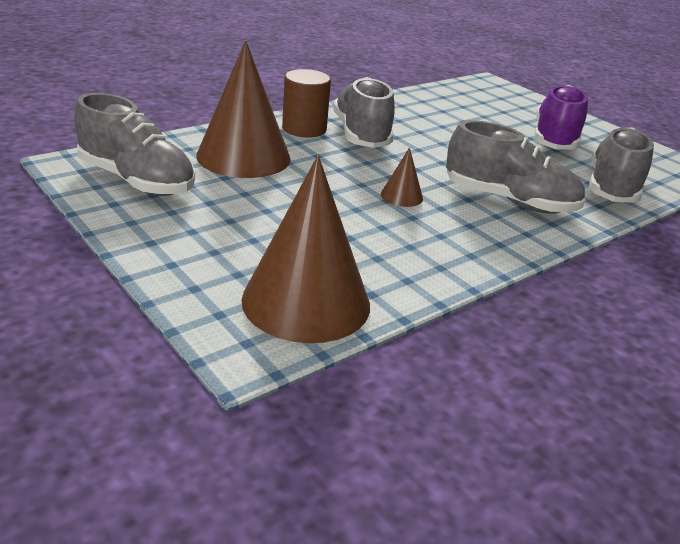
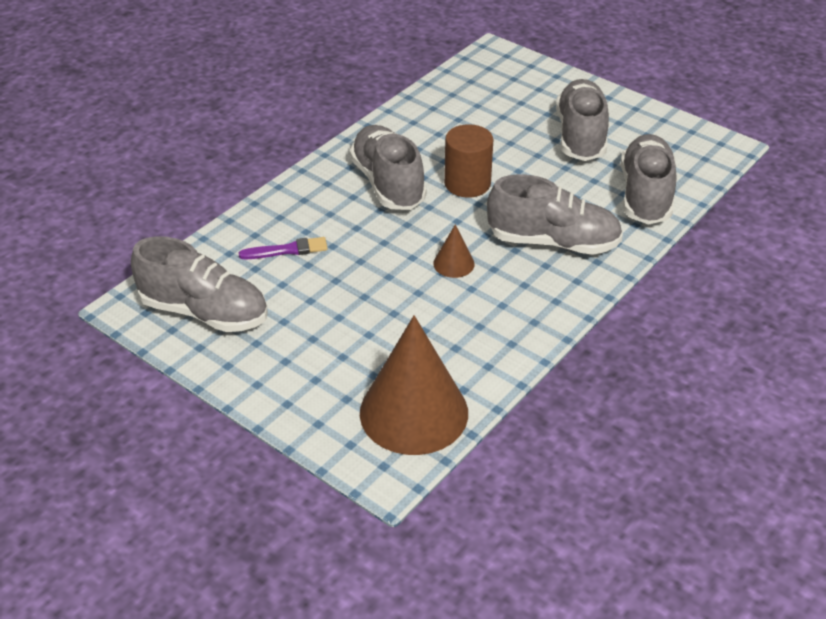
camera: 10 degrees left, 10 degrees up
brown cone [196,40,290,178] -> purple brush [239,237,328,259]
brown cylinder [282,69,331,138] -> brown cylinder moved to [444,124,493,198]
purple shoe [534,85,588,150] -> grey shoe [556,79,609,161]

